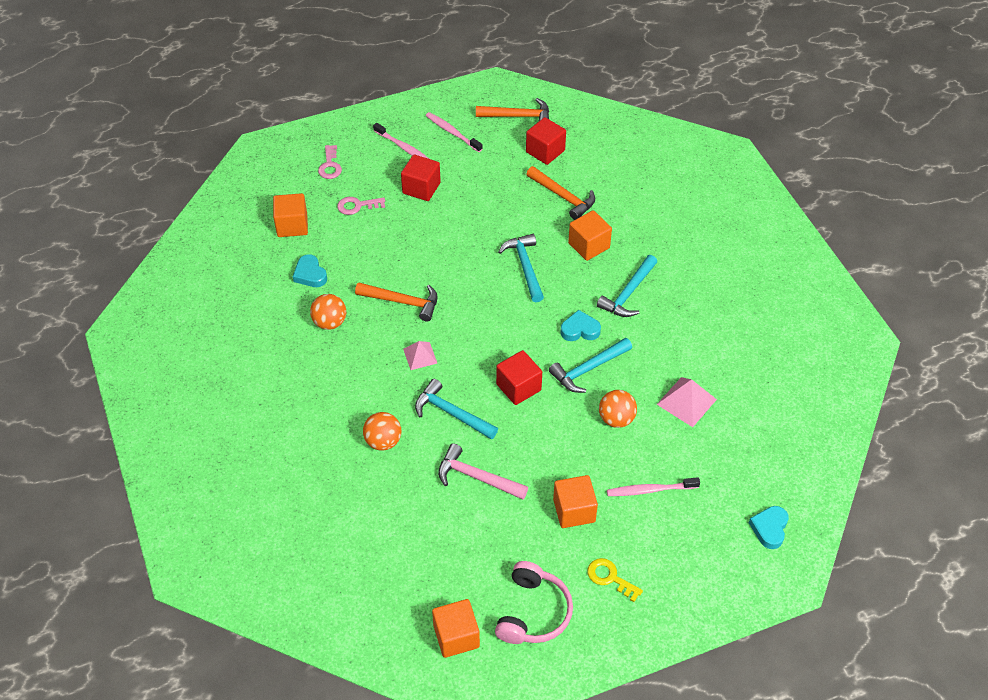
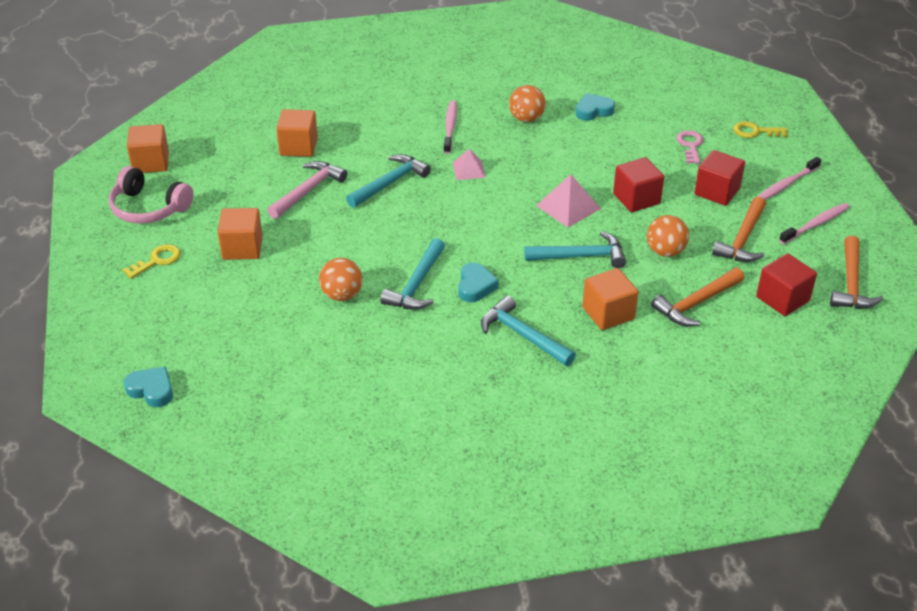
camera: 100 degrees right, 10 degrees down
orange cube [273,193,308,237] -> orange cube moved to [276,109,318,157]
pink key [318,145,342,179] -> yellow key [733,121,788,138]
orange hammer [355,282,438,322] -> orange hammer moved to [712,197,766,262]
orange ball [363,412,401,451] -> orange ball moved to [647,215,689,257]
red cube [496,350,542,405] -> red cube moved to [613,157,664,212]
turquoise hammer [549,338,632,393] -> turquoise hammer turned 135 degrees counterclockwise [380,238,445,310]
pink toothbrush [607,477,700,496] -> pink toothbrush moved to [443,100,457,154]
pink pyramid [657,377,717,427] -> pink pyramid moved to [536,174,601,228]

